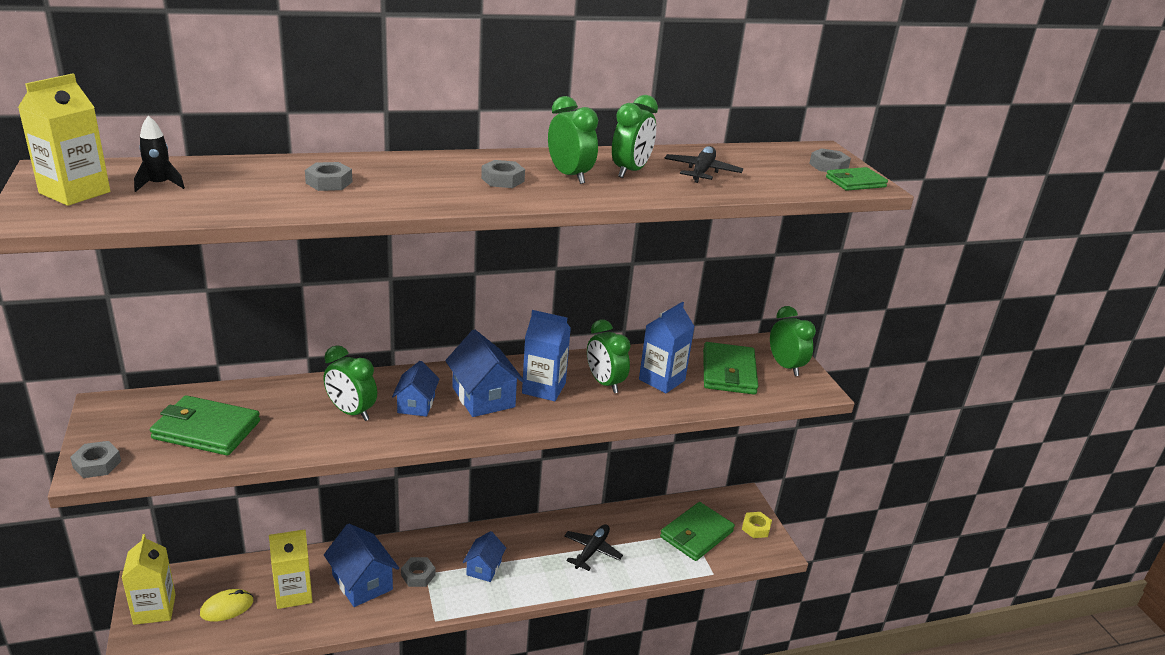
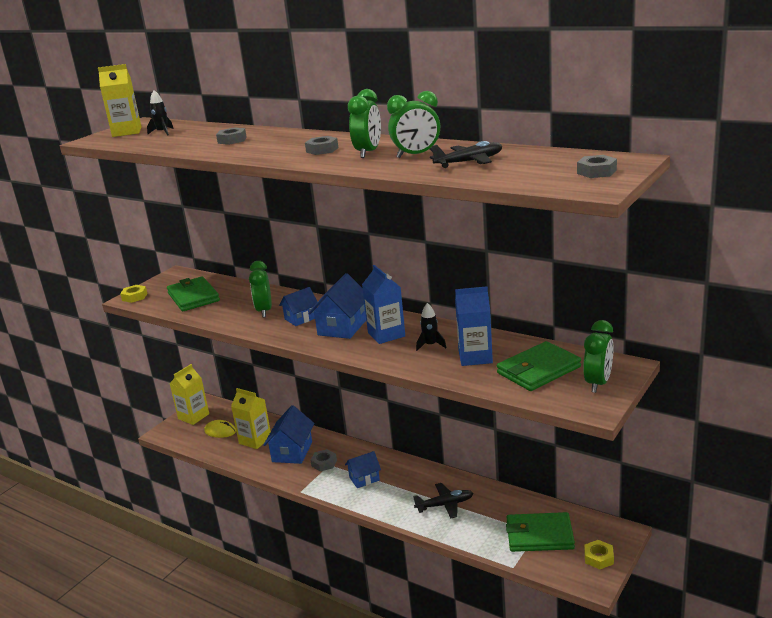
camera: 55 degrees right, 5 degrees down
grey nut [70,441,121,478] -> yellow nut [120,285,148,303]
green clock [587,320,631,393] -> black rocket [416,303,446,351]
green wallet [826,167,888,191] -> none

